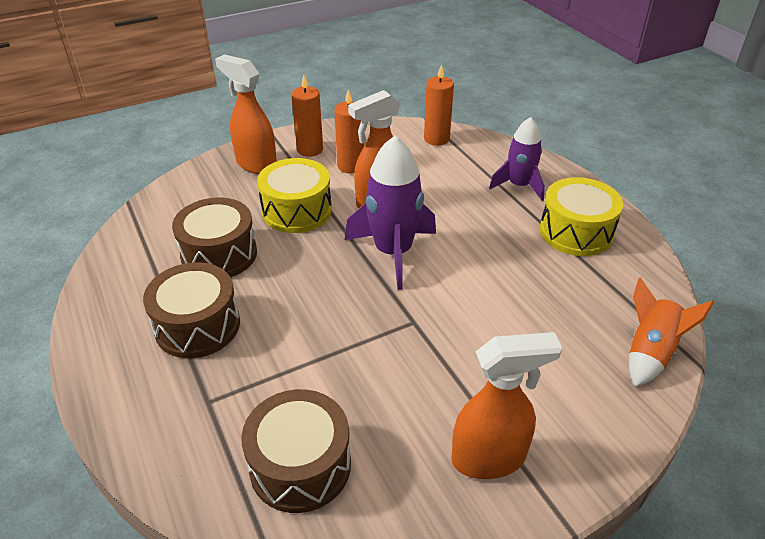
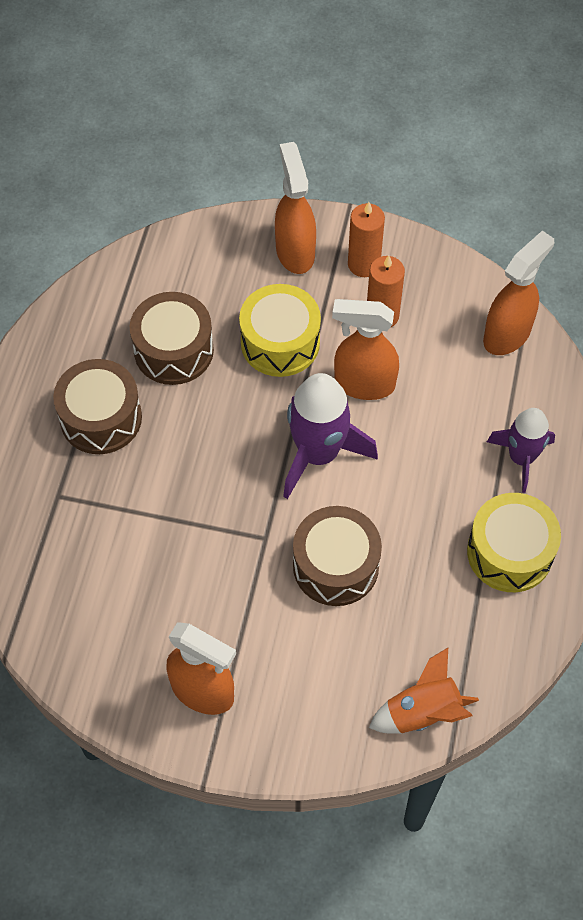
camera: 40 degrees right, 20 degrees up
brown drum [241,389,351,513] -> brown drum moved to [293,506,382,606]
orange candle [424,64,454,146] -> orange spray bottle [483,230,554,355]

